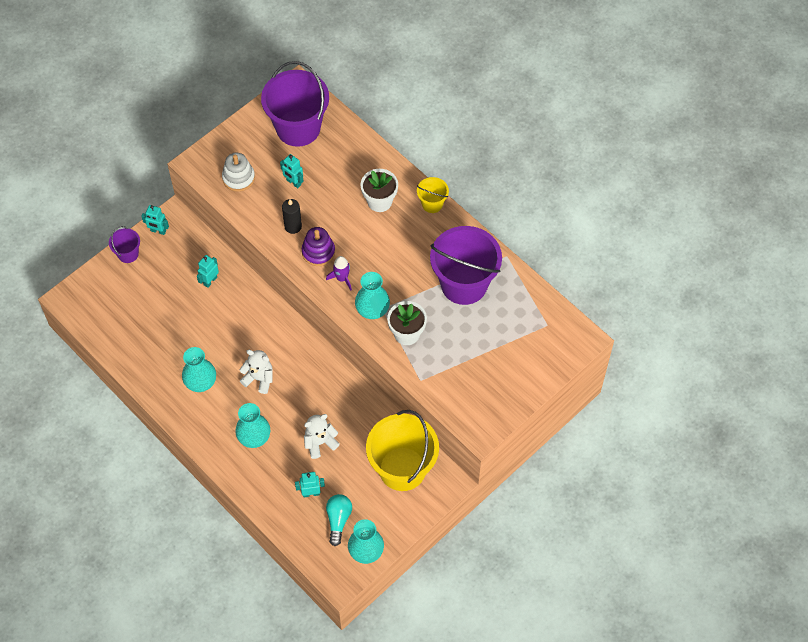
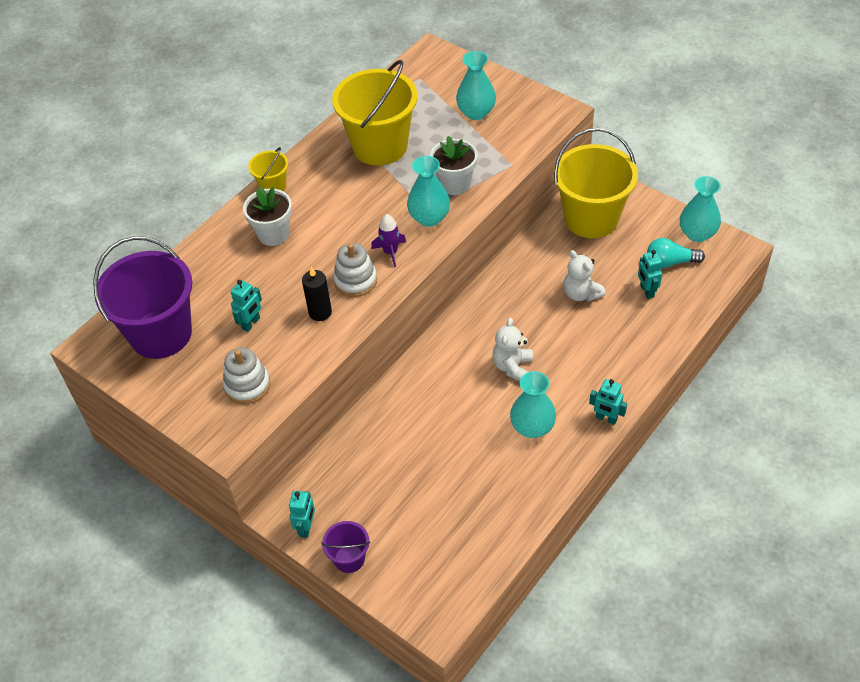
camera: 95 degrees left, 10 degrees down
turquoise robot [197,255,219,288] -> turquoise robot moved to [589,379,627,425]
turquoise vase [235,403,270,448] -> turquoise vase moved to [456,51,496,120]
purple stacking toy [302,227,335,266] -> white stacking toy [333,243,377,297]
purple bucket [430,226,502,305] -> yellow bucket [332,60,417,166]

